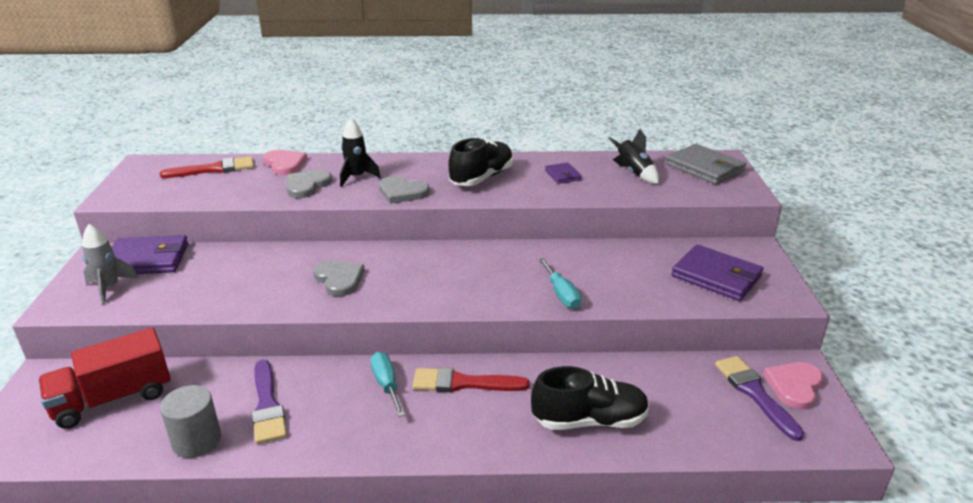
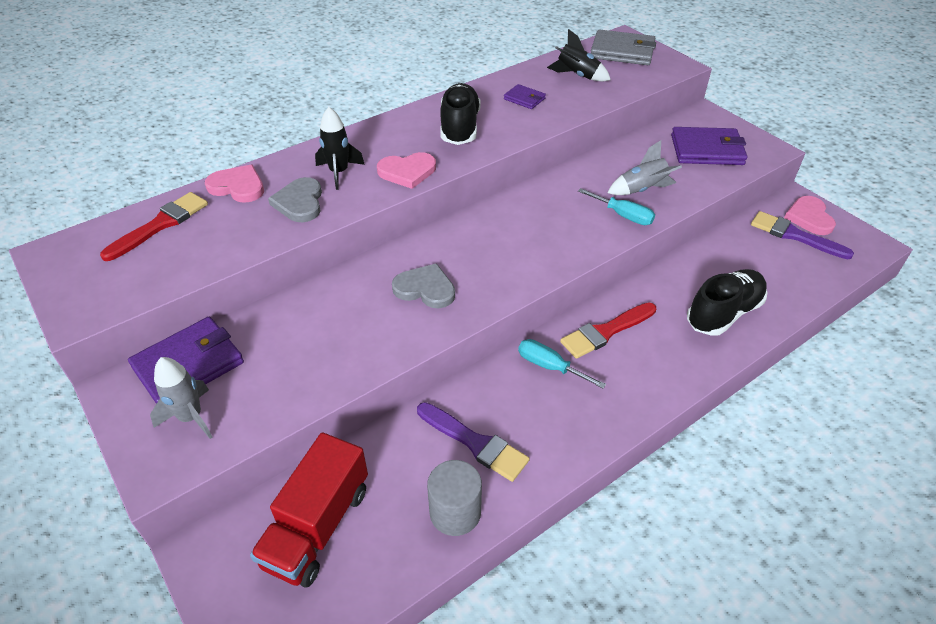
camera: 35 degrees left, 15 degrees up
grey heart [379,176,430,204] -> pink heart [377,152,436,189]
none -> grey rocket [608,140,682,195]

